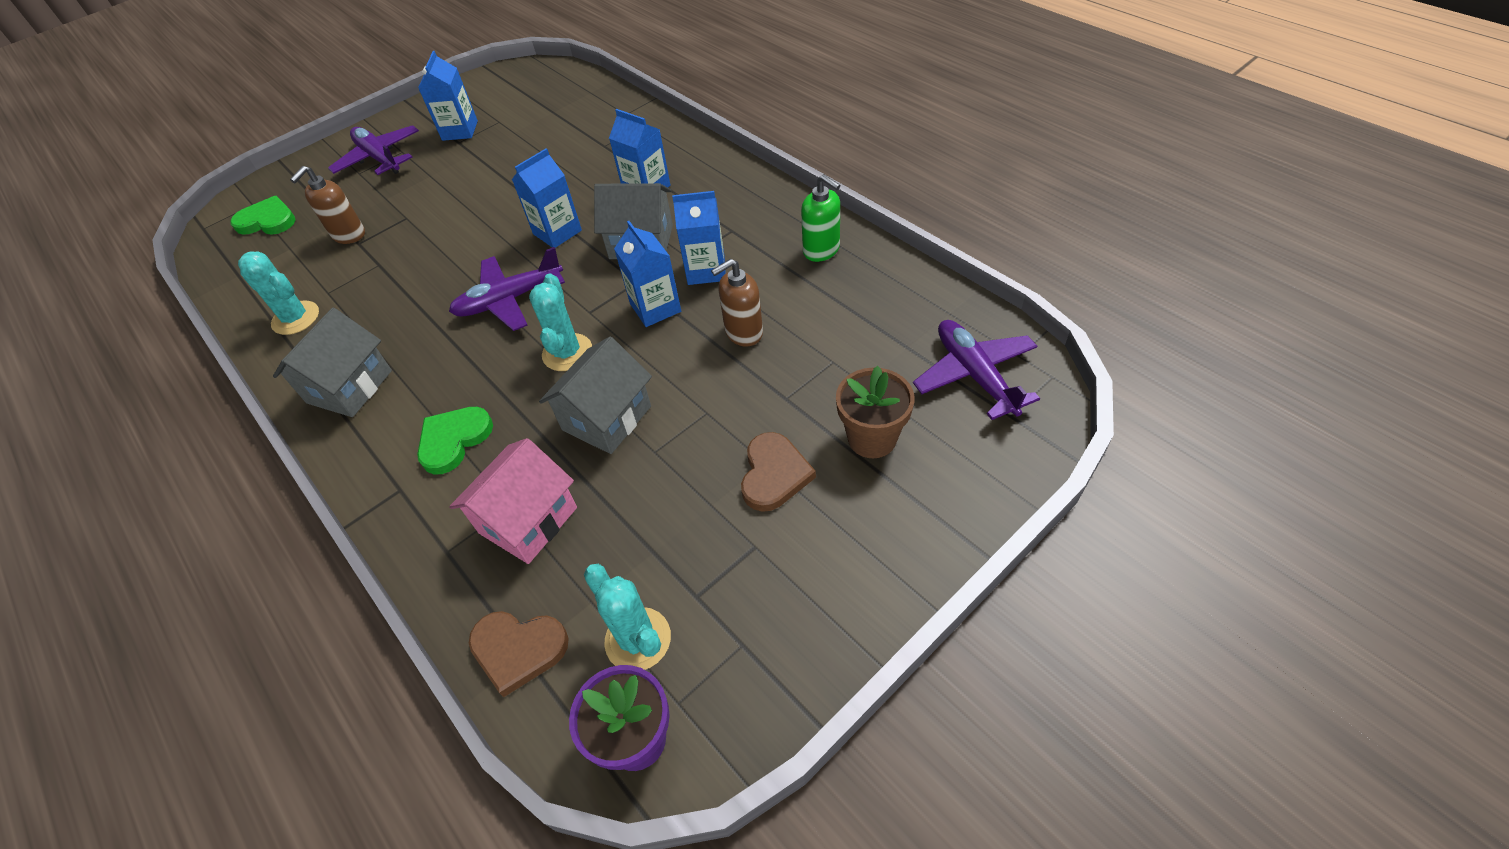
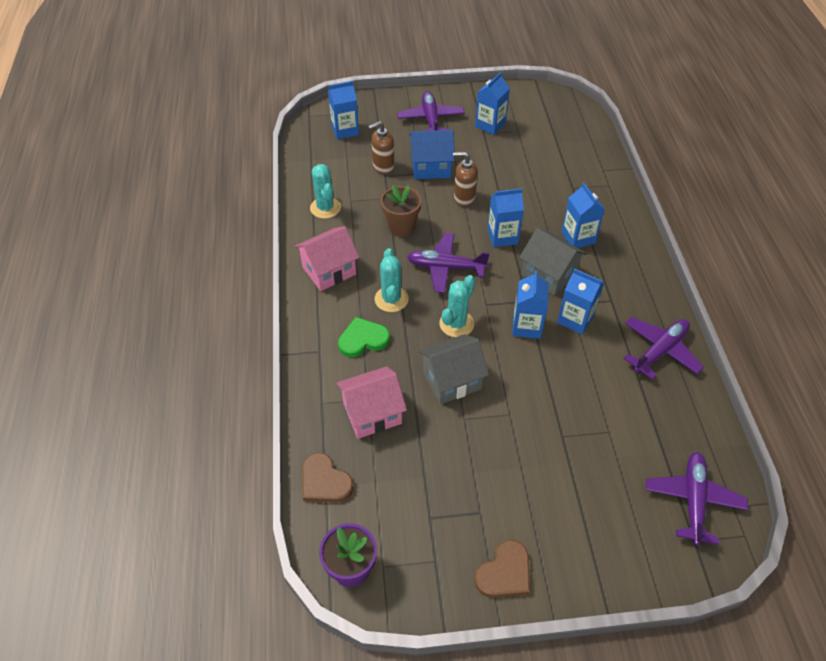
camera: 30 degrees right, 0 degrees up
green heart [230,196,296,235] -> blue carton [328,81,359,139]
grey house [273,308,392,417] -> pink house [295,226,360,291]
turquoise cactus [584,564,671,670] -> turquoise cactus moved to [375,248,409,312]
brown soap dispenser [711,259,763,347] -> brown soap dispenser moved to [453,152,478,207]
brown heart [741,432,816,512] -> brown heart moved to [474,540,530,598]
green soap dispenser [801,174,840,262] -> purple plane [623,317,704,379]
brown flower pot [836,366,915,458] -> brown flower pot moved to [380,185,422,237]
none -> blue house [410,130,455,179]

